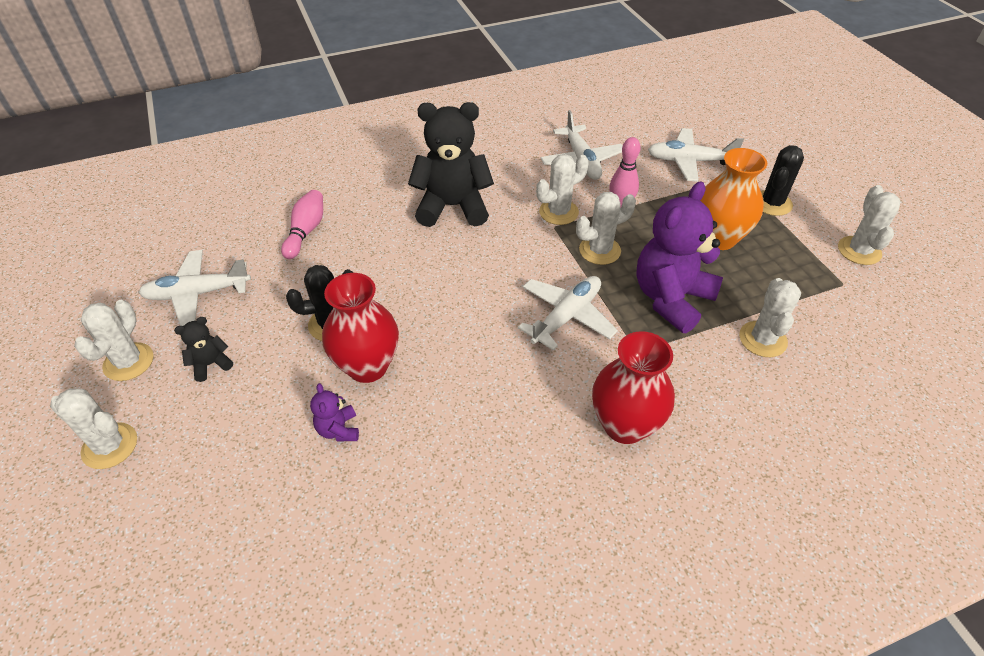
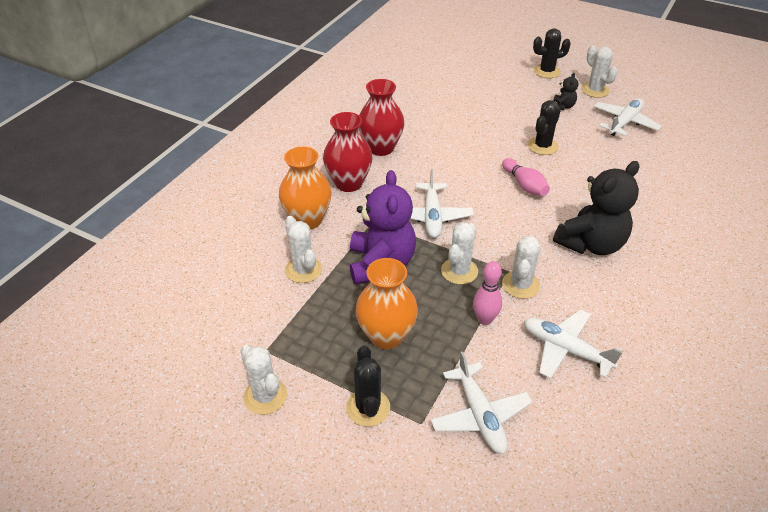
camera: 140 degrees right, 5 degrees down
white cactus [50,388,137,469] -> black cactus [533,28,571,78]
pink bowling pin [281,190,323,259] -> pink bowling pin moved to [502,158,550,196]
purple teddy bear [310,383,359,441] -> none
red vase [322,273,399,383] -> red vase moved to [359,79,405,156]
white plane [648,128,744,182] -> white plane turned 105 degrees clockwise [430,351,532,454]
none -> orange vase [279,147,332,229]

